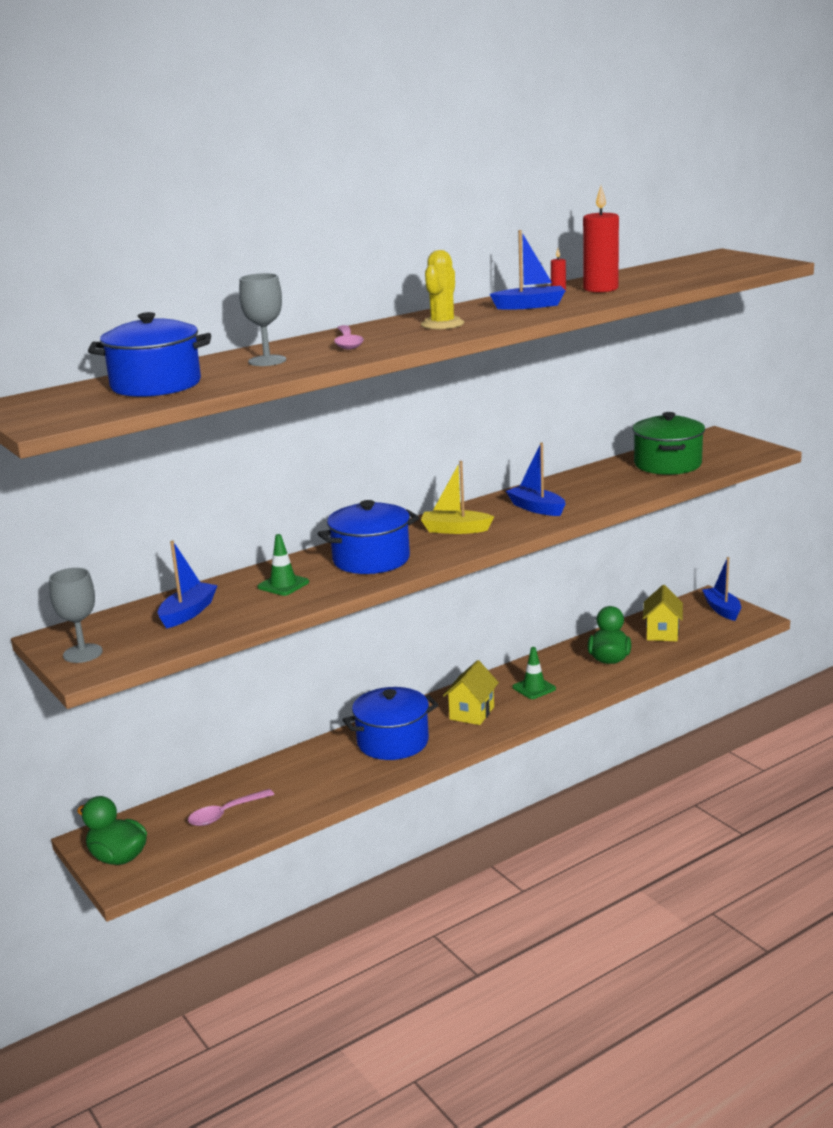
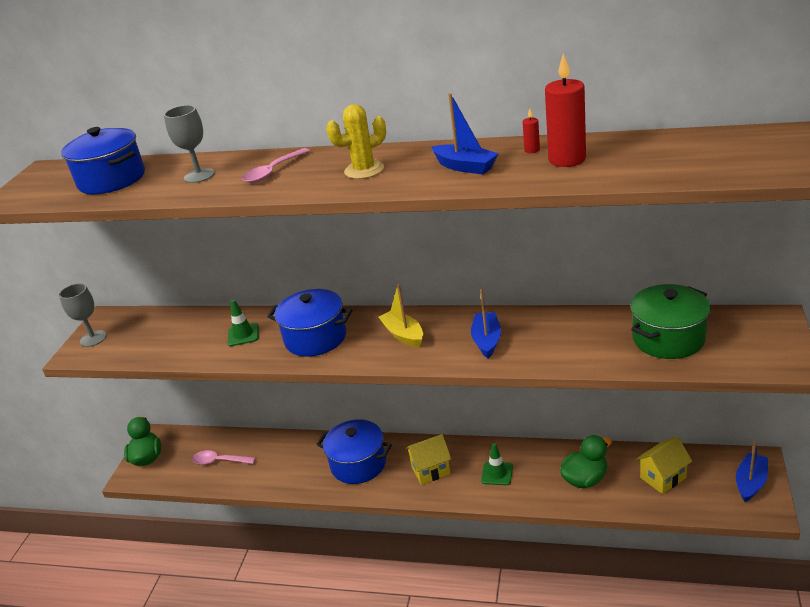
camera: 50 degrees right, 10 degrees up
blue boat [158,540,218,629] -> none

